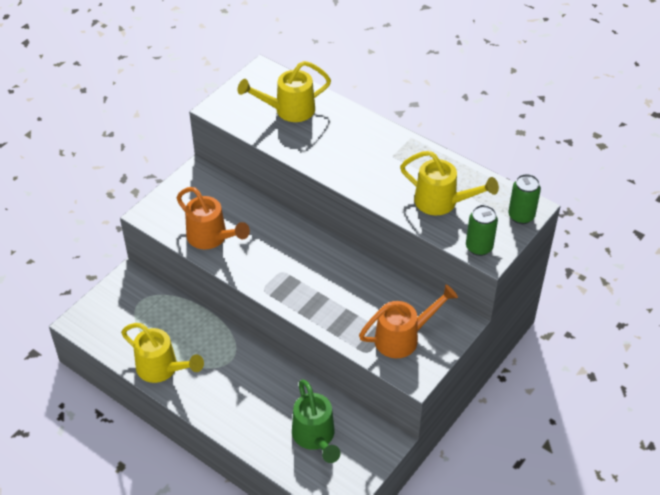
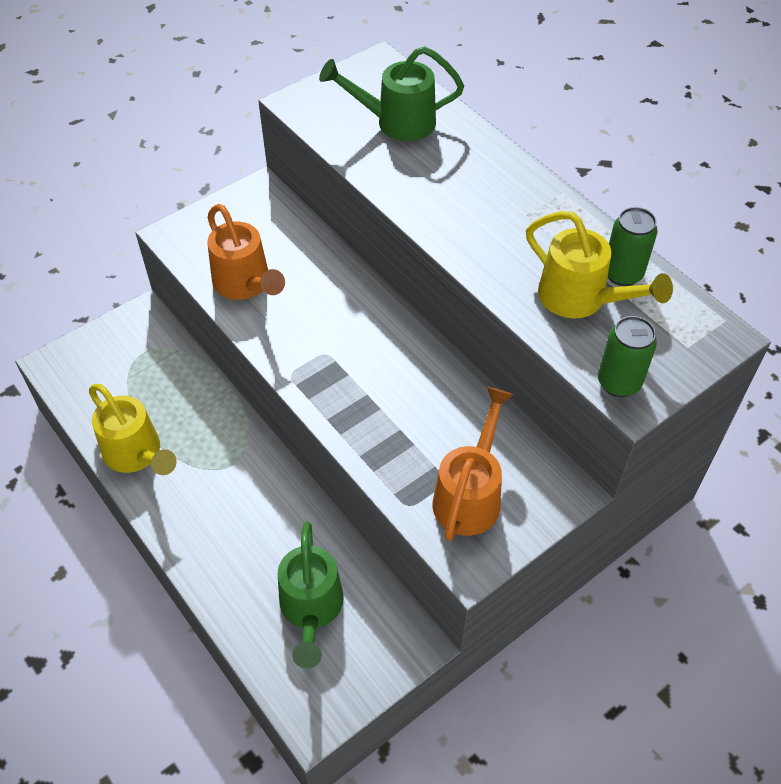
camera: 15 degrees right, 5 degrees up
yellow watering can [238,61,331,122] -> green watering can [319,46,464,141]
orange watering can [359,284,458,358] -> orange watering can turned 60 degrees counterclockwise [433,387,514,541]
green can [508,174,541,224] -> green can moved to [608,207,658,286]

